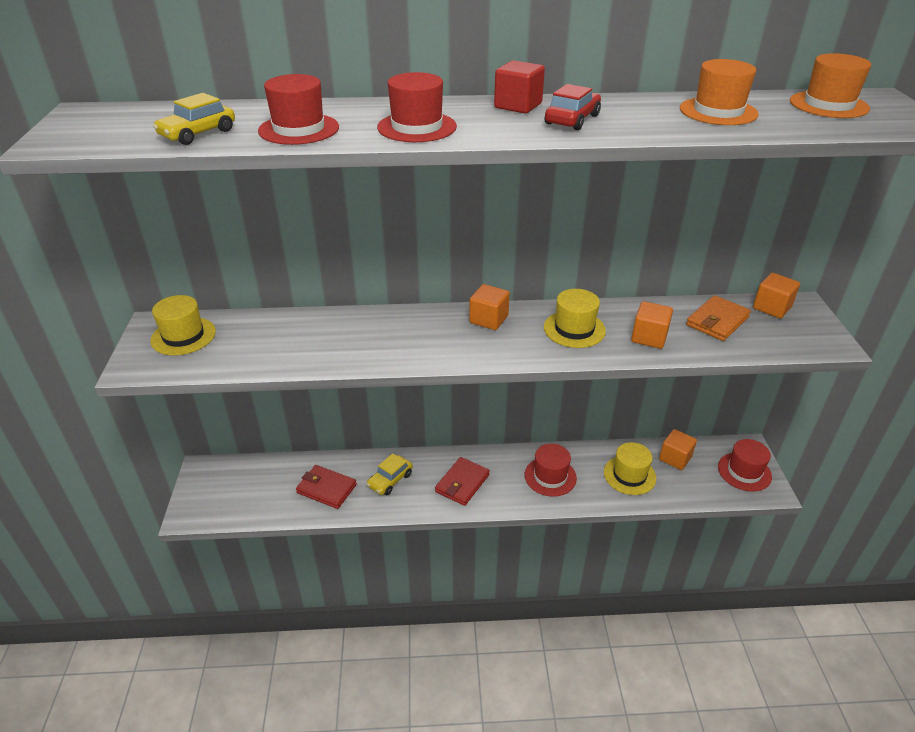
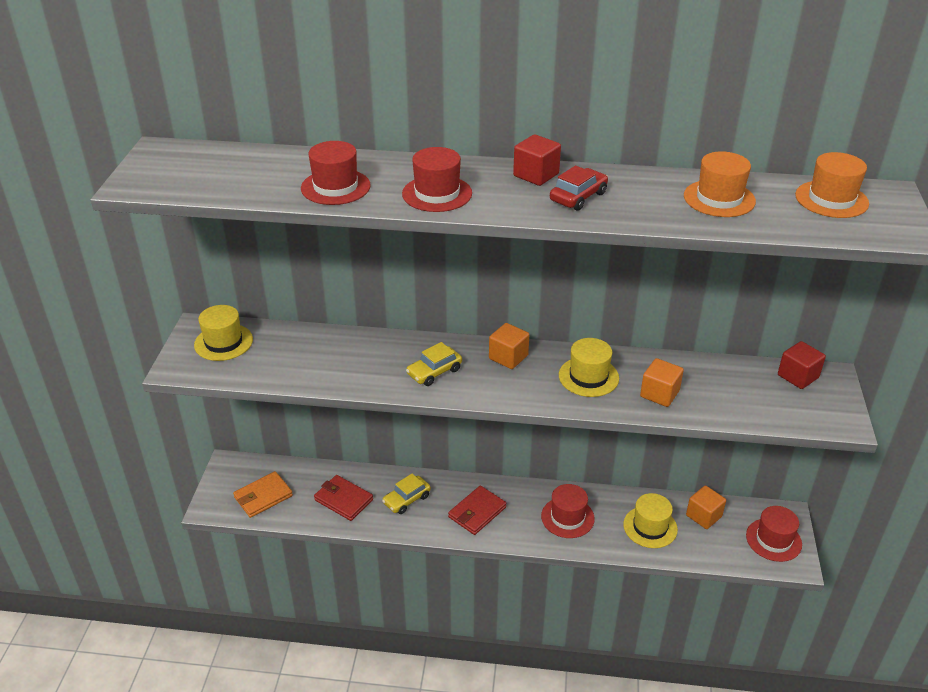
camera: 10 degrees right, 0 degrees up
yellow car [153,93,235,145] -> yellow car moved to [406,342,462,386]
orange wallet [686,295,751,341] -> orange wallet moved to [233,471,293,518]
orange cube [753,273,800,318] -> red cube [778,341,826,389]

